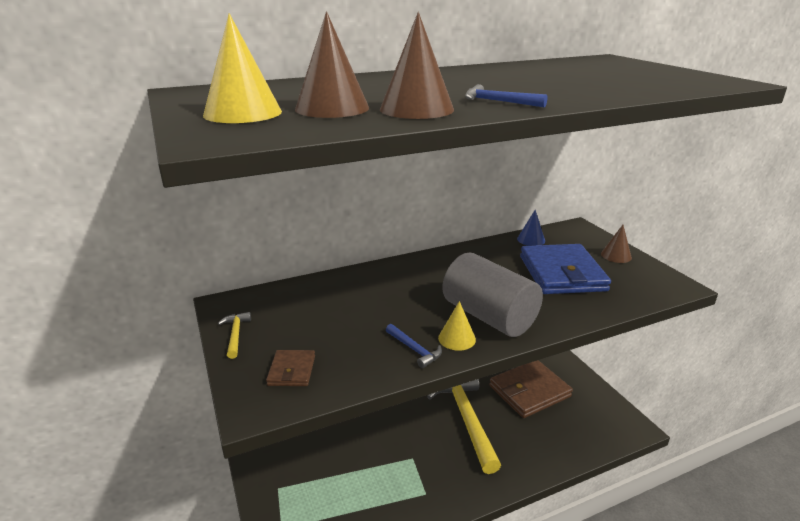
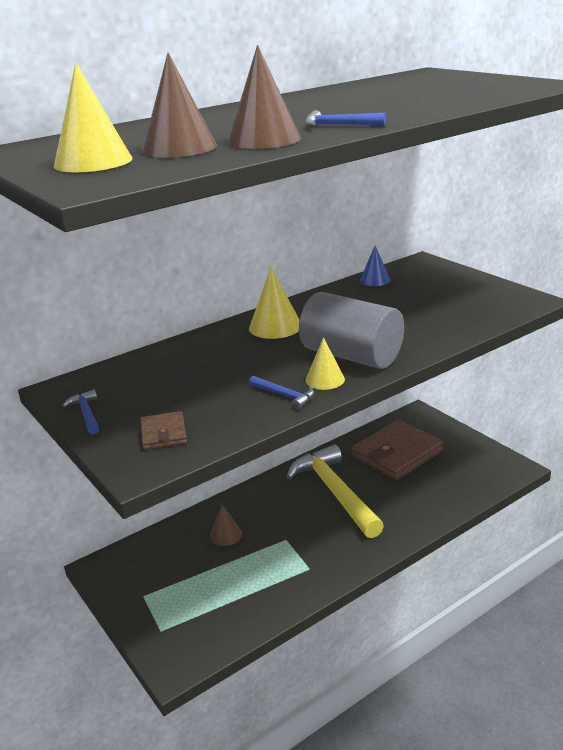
camera: 10 degrees left, 0 degrees up
yellow hammer [218,312,251,359] -> blue hammer [62,389,99,435]
blue wallet [520,244,611,294] -> none
brown cone [601,225,632,263] -> brown cone moved to [210,505,242,546]
none -> yellow cone [249,267,299,339]

